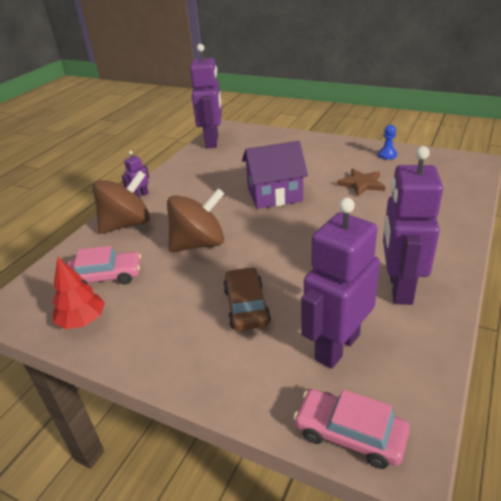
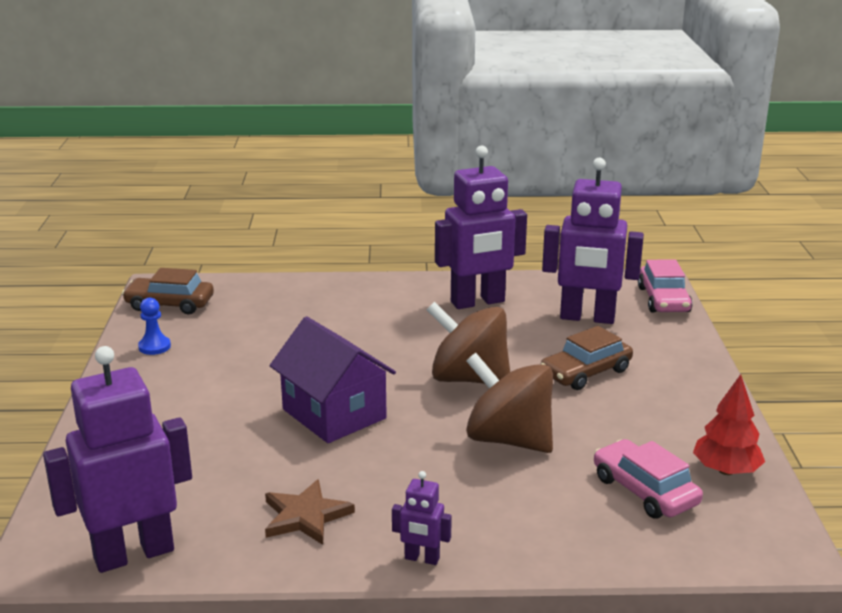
camera: 120 degrees left, 10 degrees down
brown spinning top [92,170,150,234] -> brown spinning top moved to [426,301,510,384]
brown star [337,169,385,197] -> brown star moved to [265,479,355,545]
none -> brown car [122,268,214,314]

